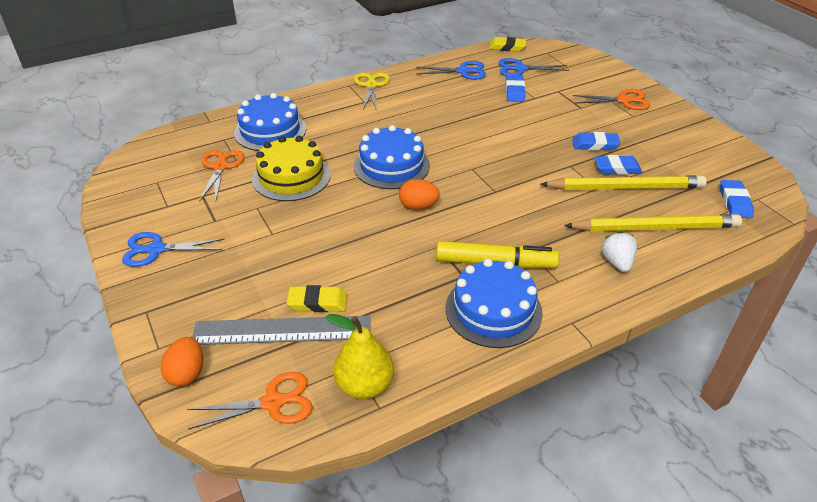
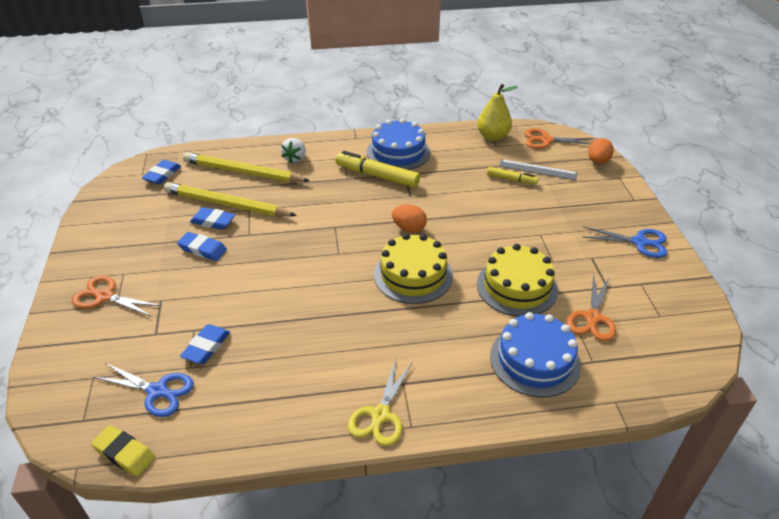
camera: 160 degrees left, 0 degrees up
grey ruler [192,316,371,345] -> grey ruler [499,159,578,180], size x0.66
yellow eraser [287,285,347,312] -> yellow marker [487,167,538,185]
blue cake [354,125,430,189] -> yellow cake [374,233,453,304]
blue scissors [416,61,486,80] -> none

